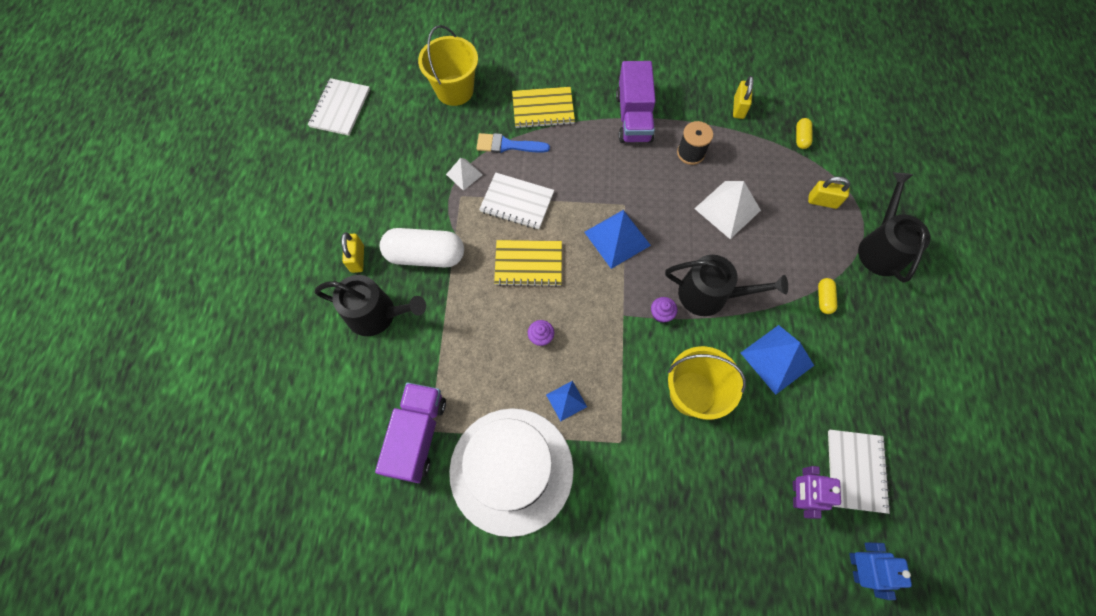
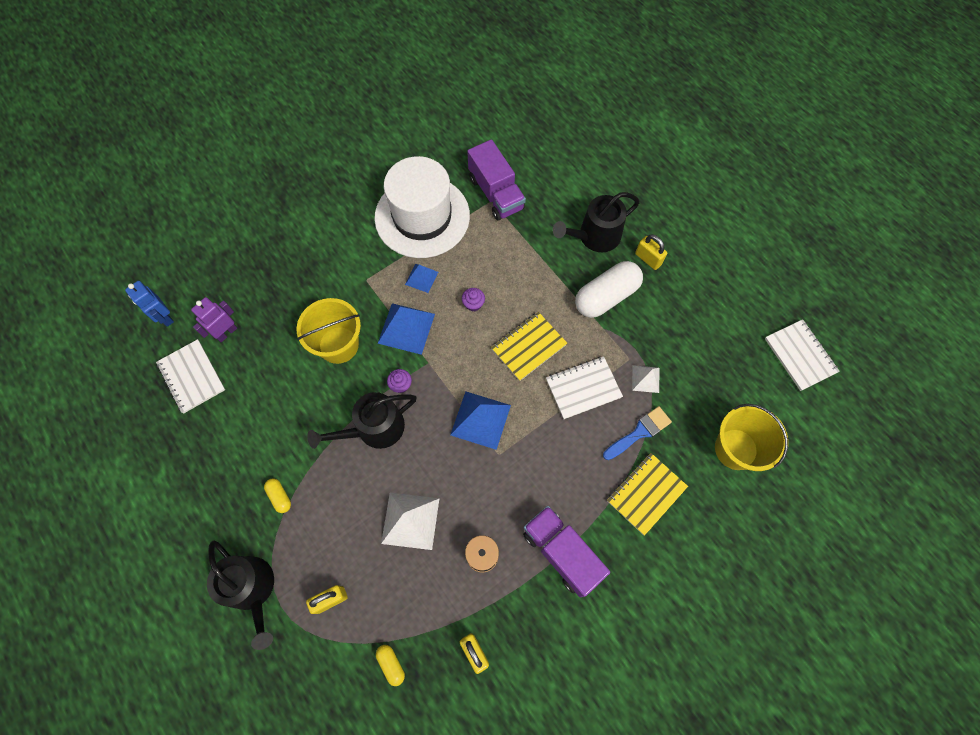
camera: 140 degrees right, 0 degrees up
blue pyramid [741,325,814,395] -> blue pyramid moved to [378,303,435,355]
purple robot [793,466,841,519] -> purple robot turned 105 degrees counterclockwise [191,297,237,342]

